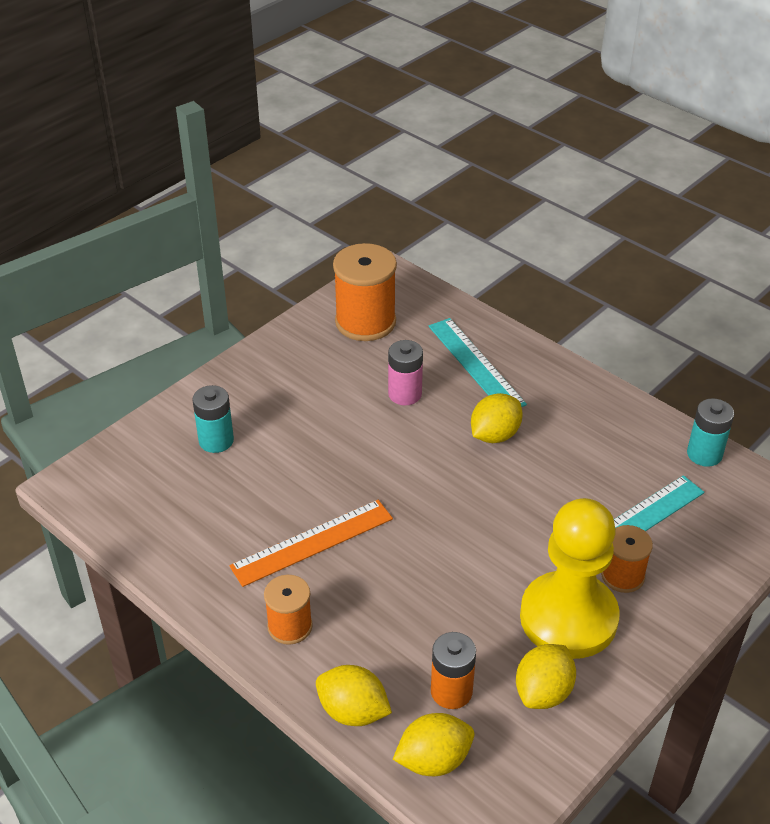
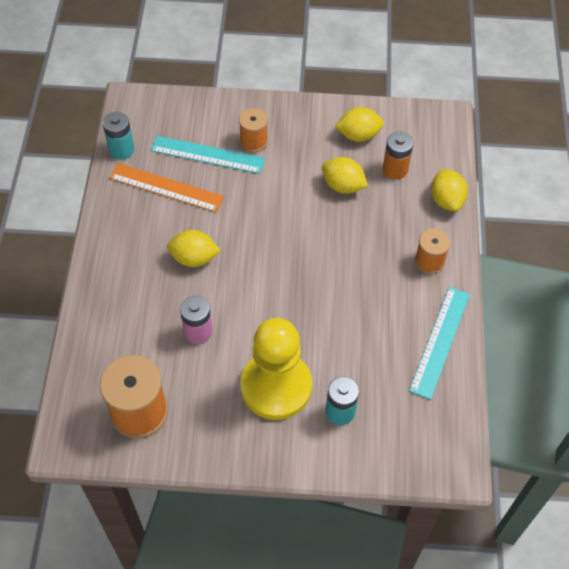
camera: 130 degrees left, 15 degrees up
orange ruler [229,500,393,587] -> orange ruler moved to [109,163,224,212]
yellow lemon [392,713,474,776] -> yellow lemon moved to [322,157,368,194]
turquoise ruler [429,318,527,407] -> turquoise ruler moved to [409,287,470,400]
yellow pawn [520,498,620,659] -> yellow pawn moved to [240,318,312,420]

